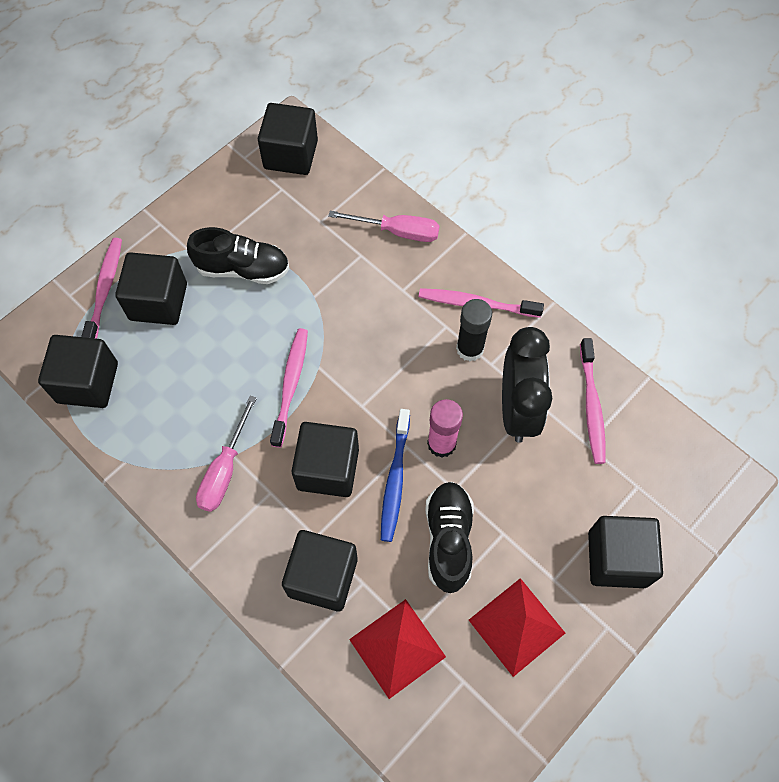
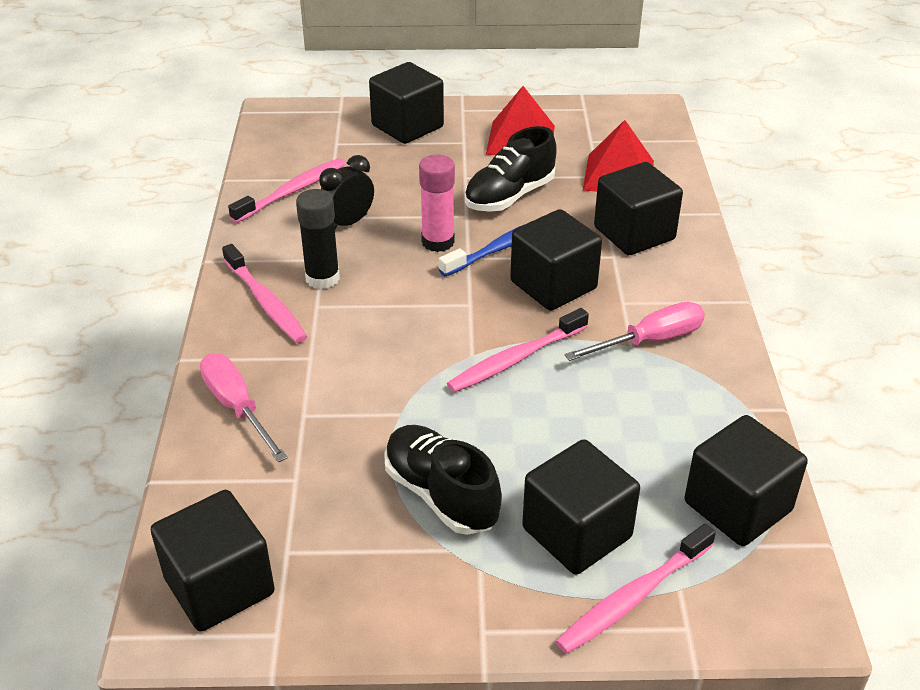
camera: 135 degrees left, 25 degrees down
black clock [502,327,552,443] -> black clock [319,155,374,229], size x0.57

